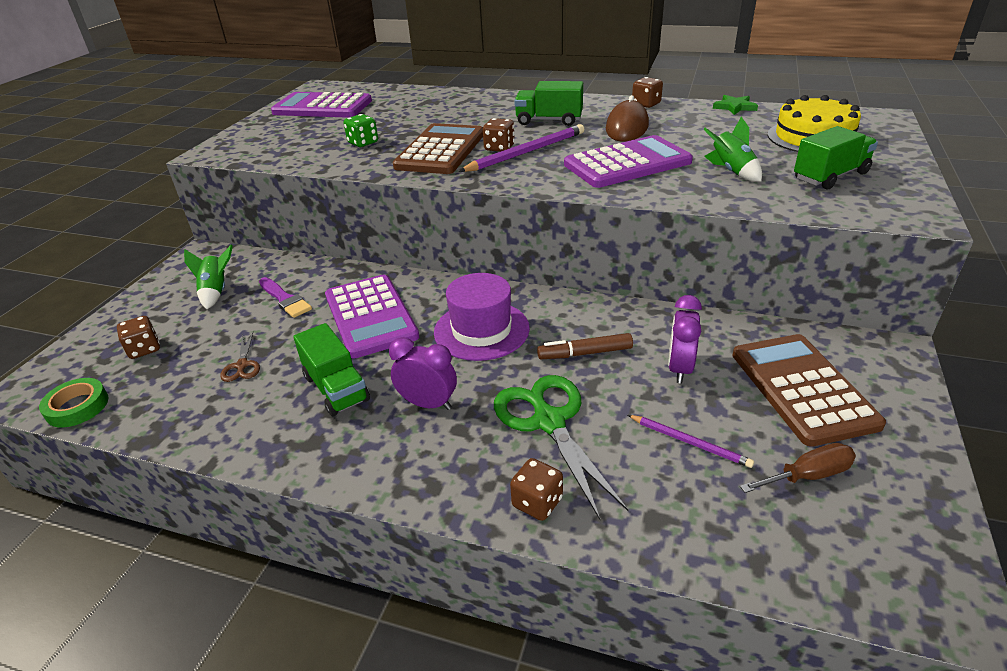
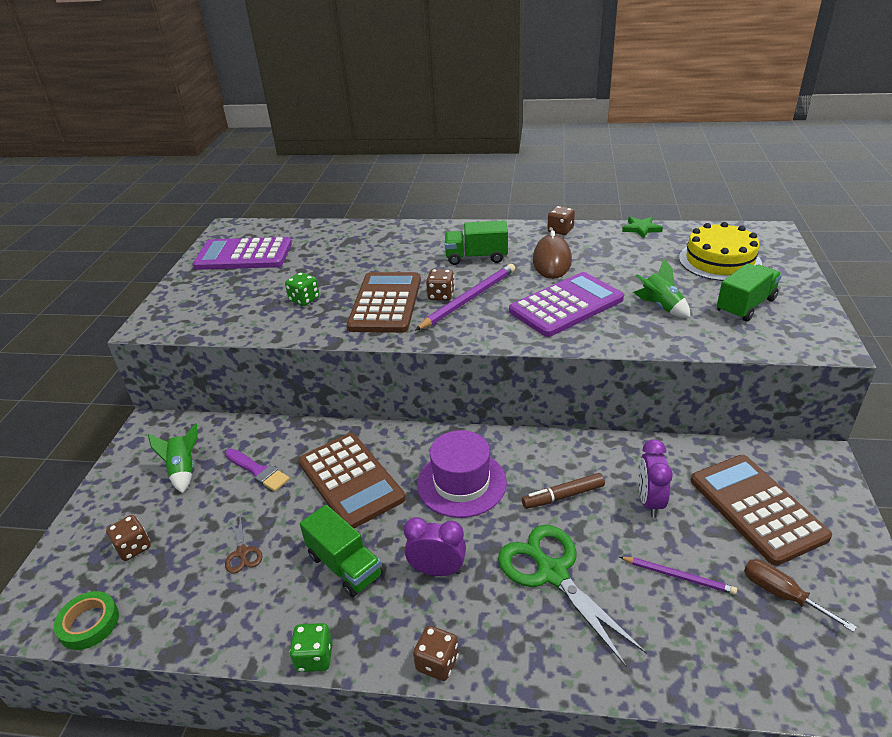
camera: 10 degrees left, 0 degrees up
purple calculator [325,275,419,358] -> brown calculator [298,433,405,529]
brown dice [510,458,563,521] -> brown dice moved to [413,626,459,681]
brown screwdriver [740,443,856,493] -> brown screwdriver turned 105 degrees counterclockwise [744,559,857,632]
none -> green dice [290,623,333,672]

